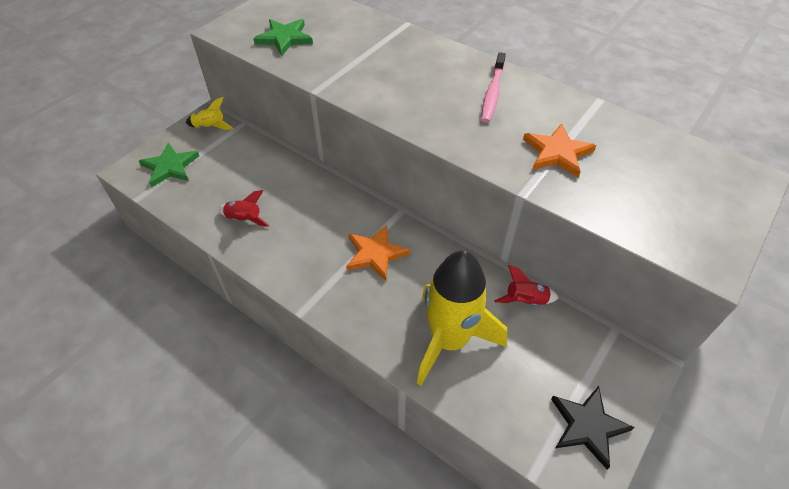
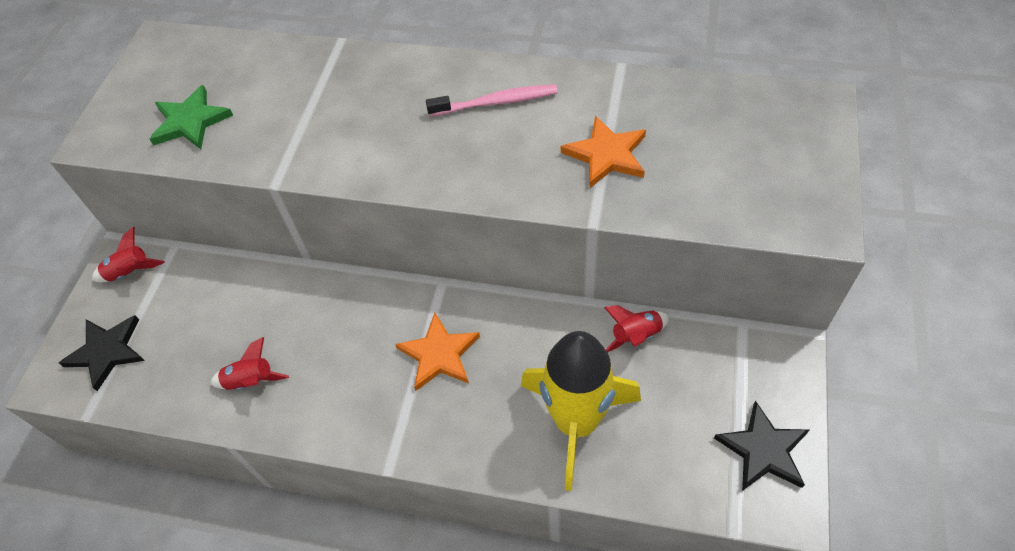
camera: 20 degrees left, 5 degrees up
green star [139,143,199,187] -> black star [59,315,145,391]
yellow rocket [186,97,233,130] -> red rocket [92,227,165,283]
pink toothbrush [481,52,506,123] -> pink toothbrush turned 90 degrees counterclockwise [426,84,558,117]

